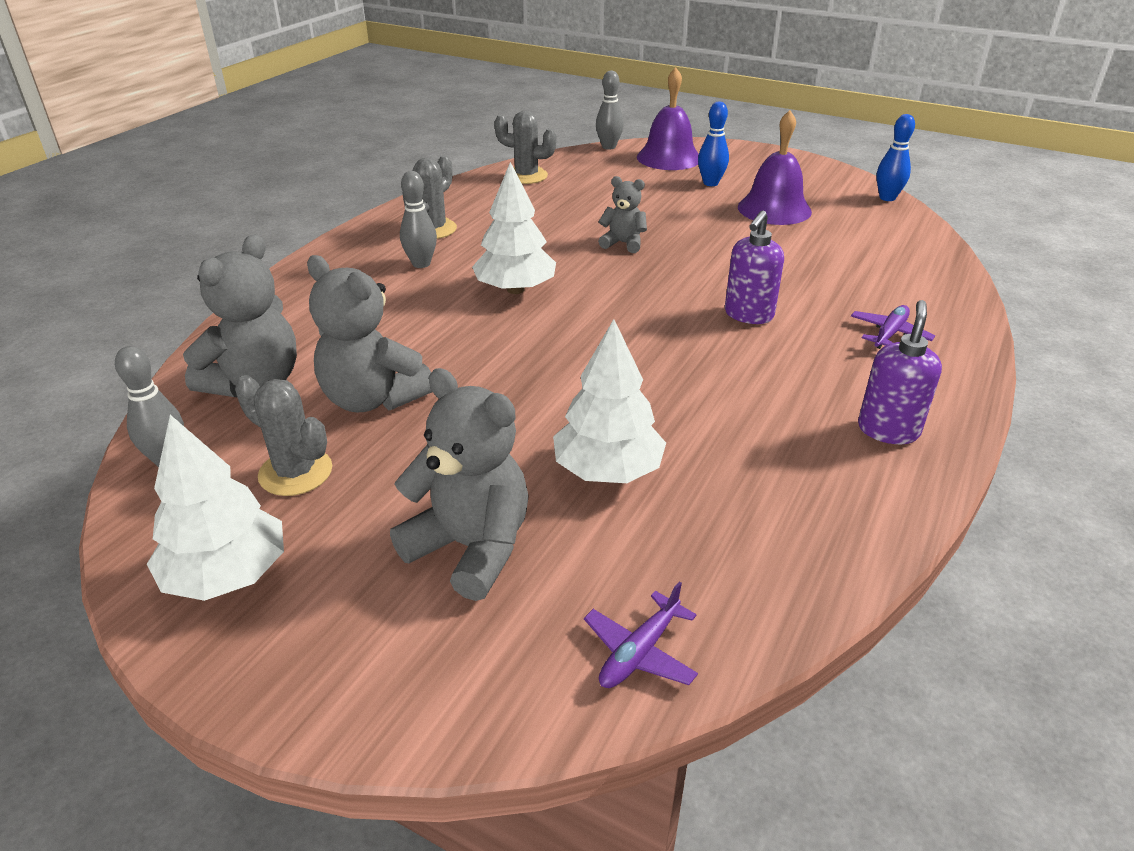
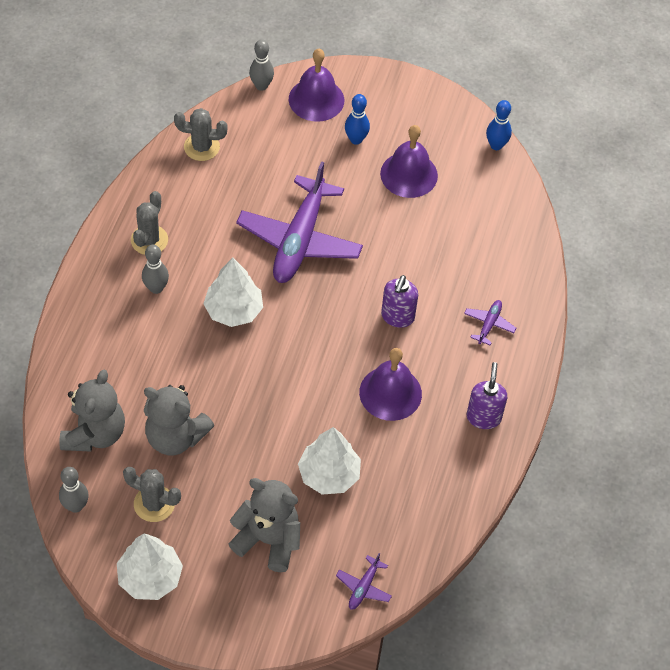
camera: 15 degrees left, 20 degrees up
grey teddy bear [598,176,647,253] -> purple plane [236,161,363,283]
none -> purple bell [359,348,422,421]

